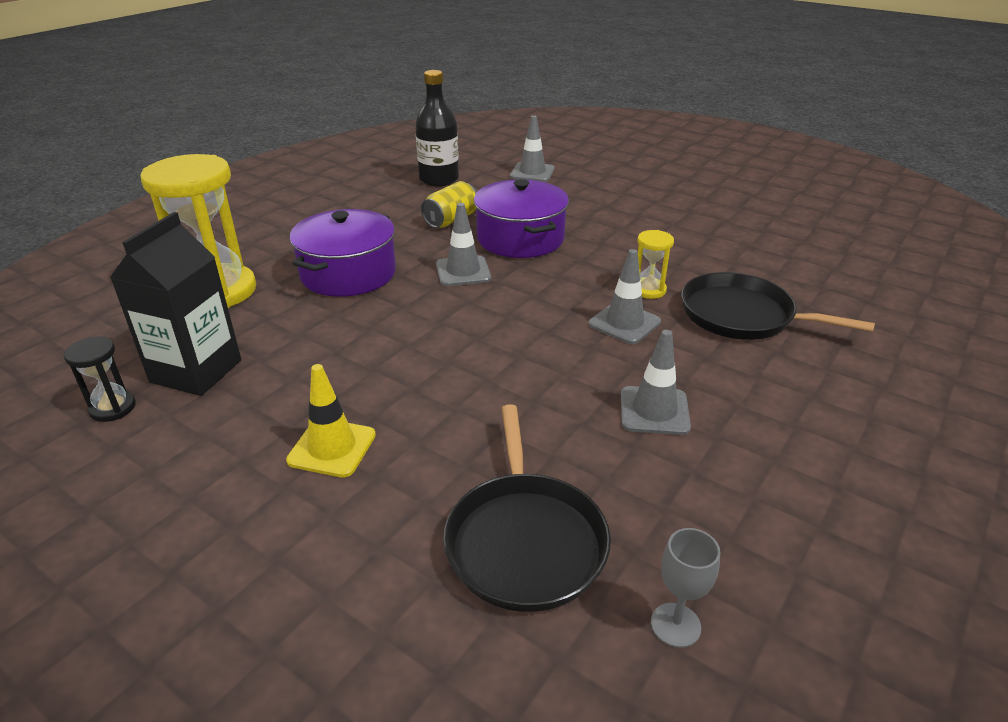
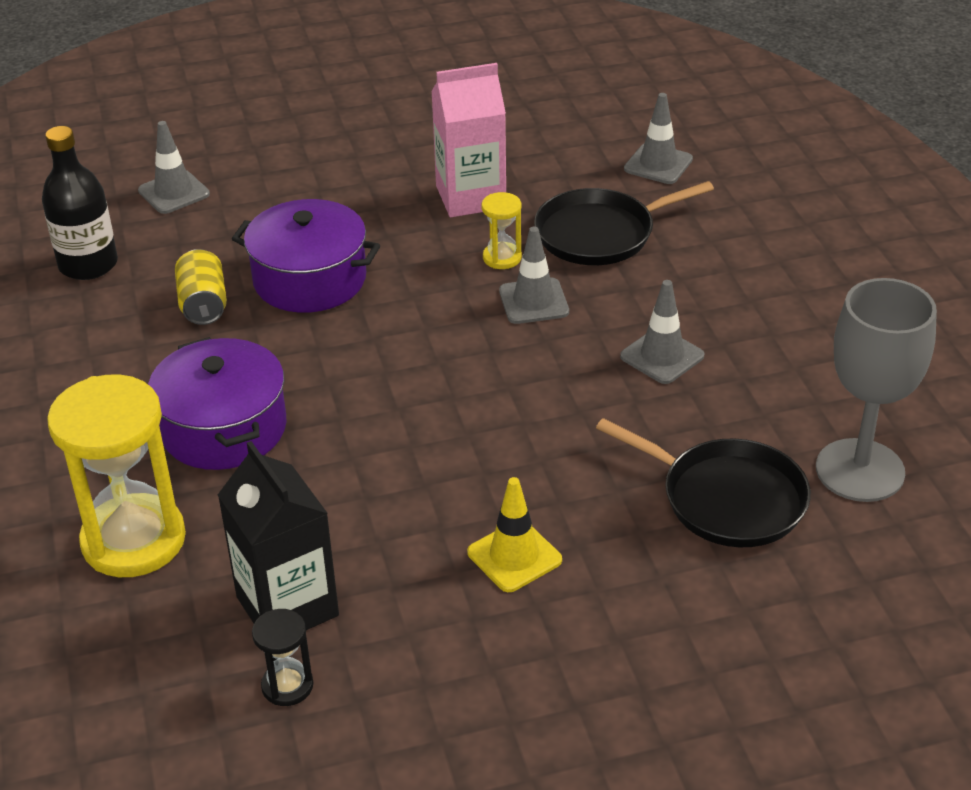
camera: 50 degrees left, 5 degrees up
grey traffic cone [436,203,491,286] -> grey traffic cone moved to [624,93,693,184]
grey goblet [651,528,720,648] -> grey goblet [816,278,937,502], size x2.29
none -> pink carton [431,63,506,217]

